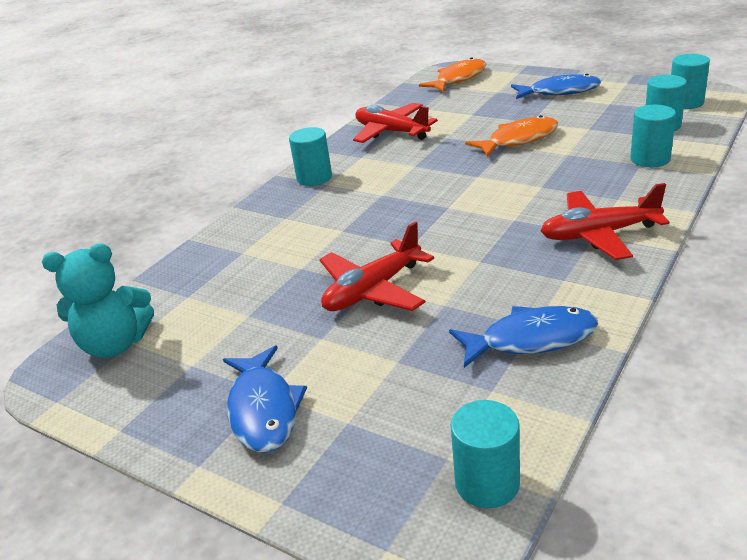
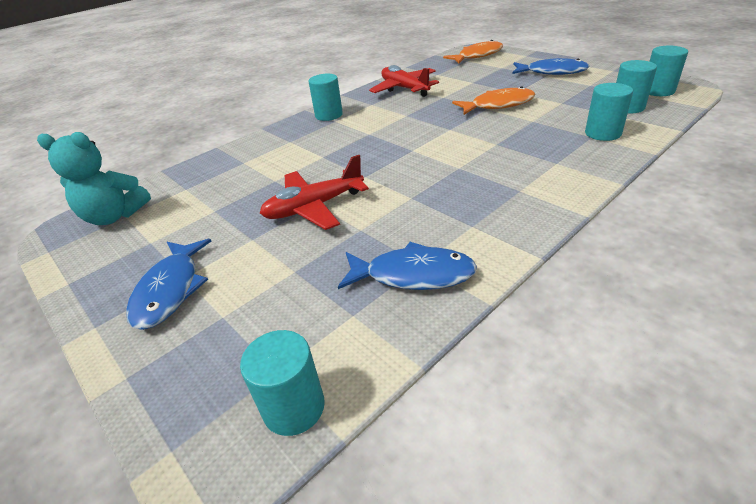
camera: 15 degrees right, 5 degrees up
red plane [541,183,669,260] -> none

